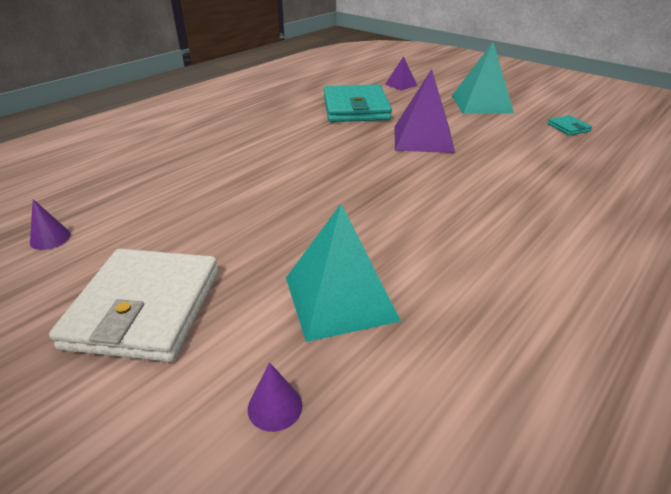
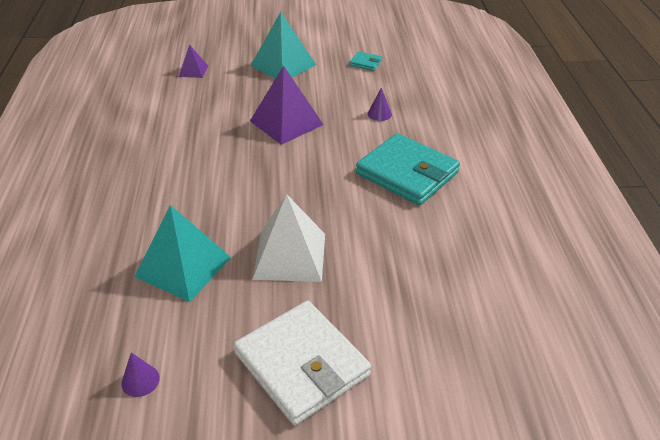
camera: 45 degrees left, 5 degrees up
purple cone [248,362,303,432] -> purple cone moved to [368,88,392,121]
turquoise pyramid [286,204,401,342] -> turquoise pyramid moved to [135,205,231,302]
turquoise wallet [324,84,392,122] -> turquoise wallet moved to [356,133,460,205]
none -> white pyramid [252,194,325,282]

